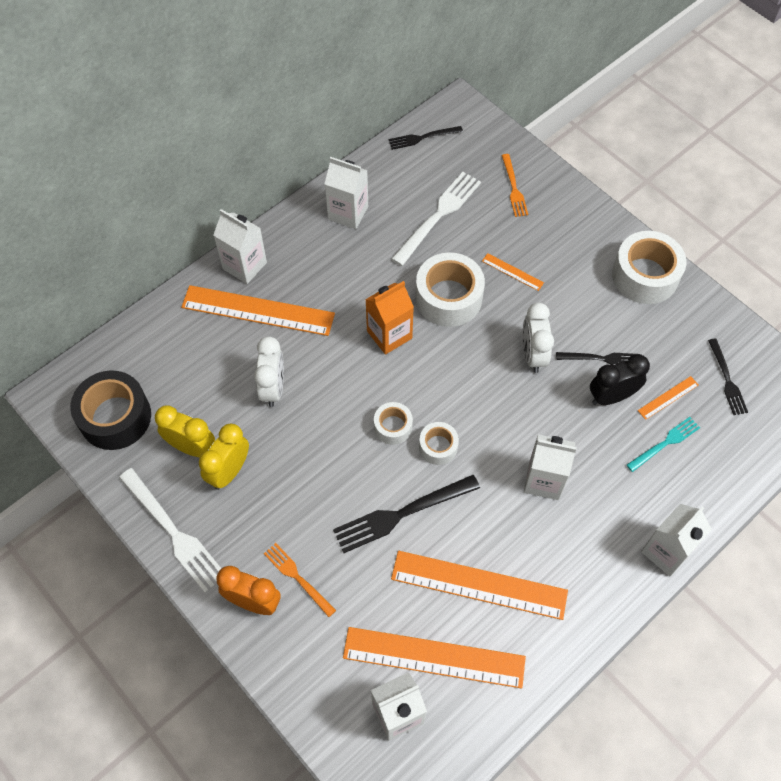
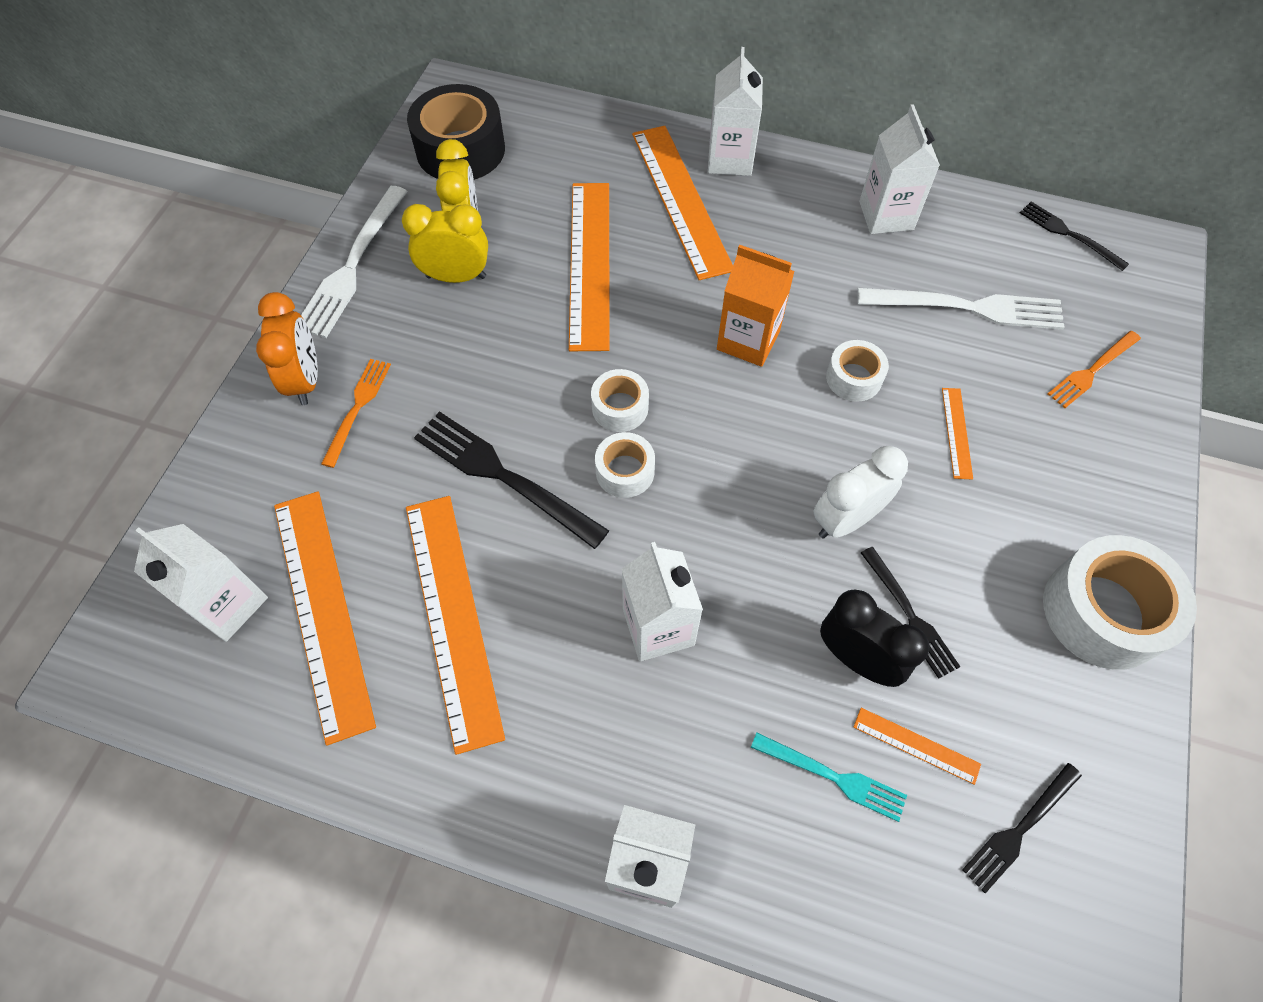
camera: 60 degrees right, 0 degrees up
white clock [254,336,284,407] -> orange ruler [569,183,610,351]
white tape [416,252,485,327] -> white tape [826,340,889,402], size x0.54

